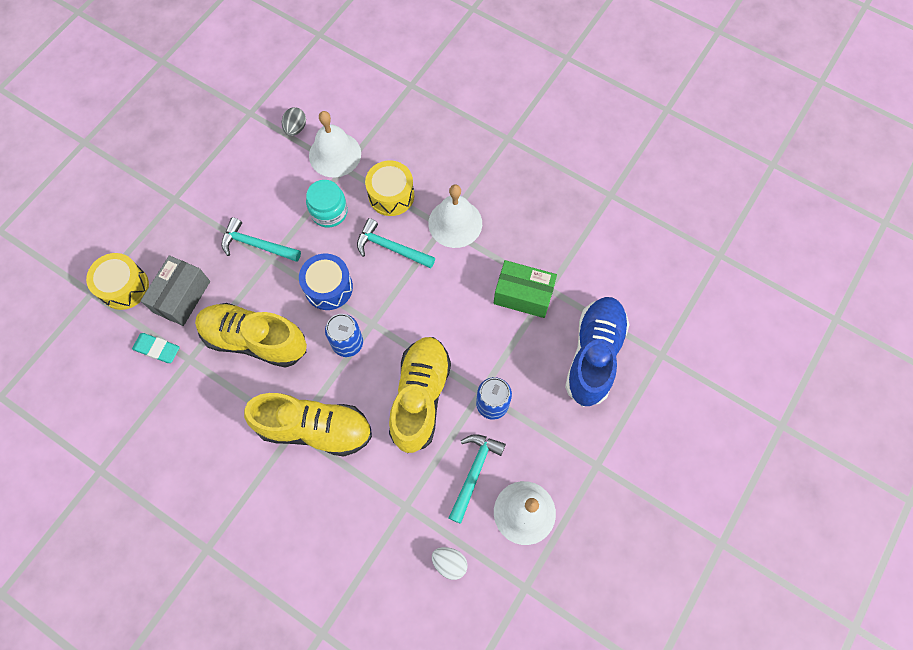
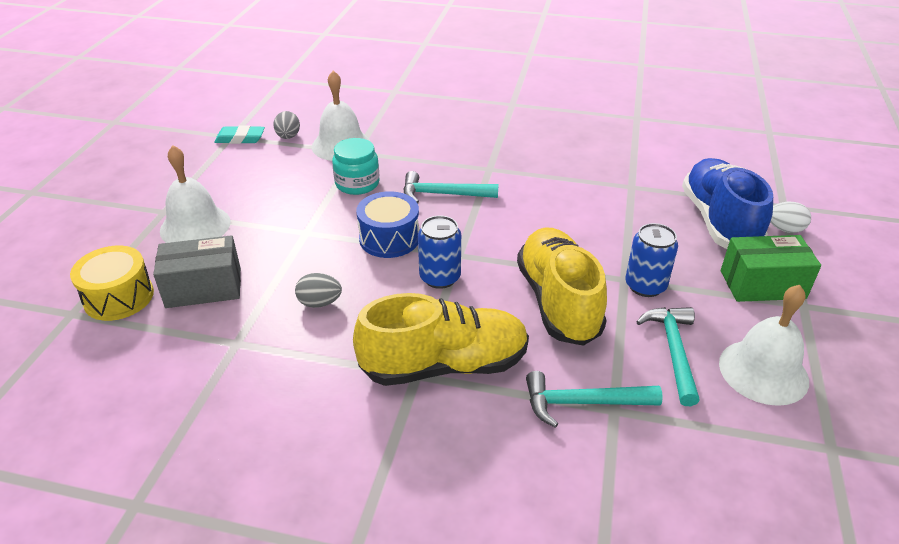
camera: 20 degrees left, 30 degrees down
turquoise eraser [132,333,180,363] -> turquoise eraser moved to [214,125,265,144]
grey box [141,255,210,326] -> grey box turned 75 degrees clockwise [153,235,241,308]
yellow shoe [195,303,307,368] -> grey egg [295,273,342,308]
turquoise hammer [222,217,301,262] -> turquoise hammer moved to [526,371,663,428]
yellow drum [365,160,414,216] -> none
white bell [428,184,482,248] -> white bell moved to [160,145,231,243]
white egg [432,547,468,580] -> white egg moved to [770,202,811,233]
green box [493,260,557,318] -> green box moved to [721,235,821,302]

